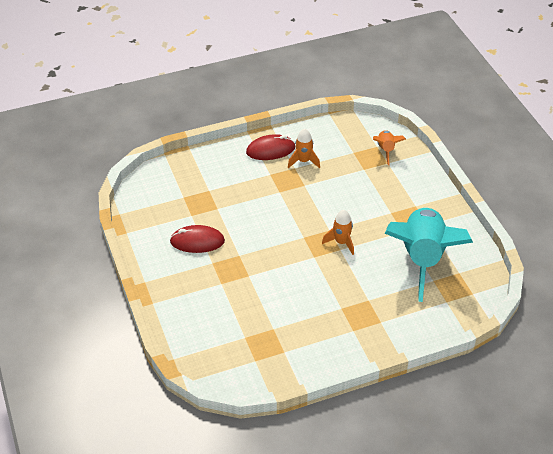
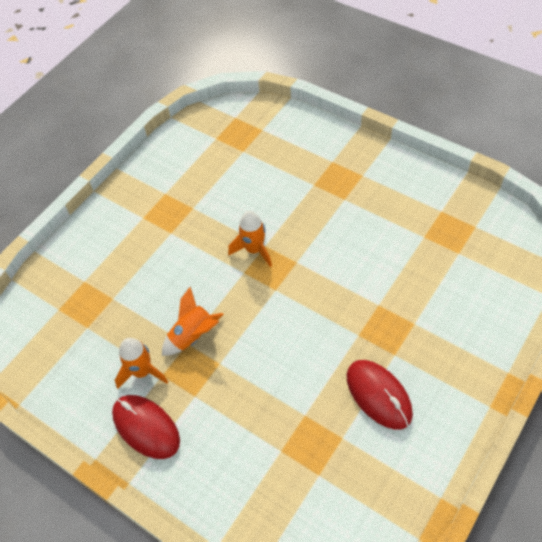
camera: 120 degrees left, 10 degrees up
orange rocket [373,130,406,165] -> orange rocket moved to [162,287,224,356]
turquoise rocket [385,207,473,302] -> none

